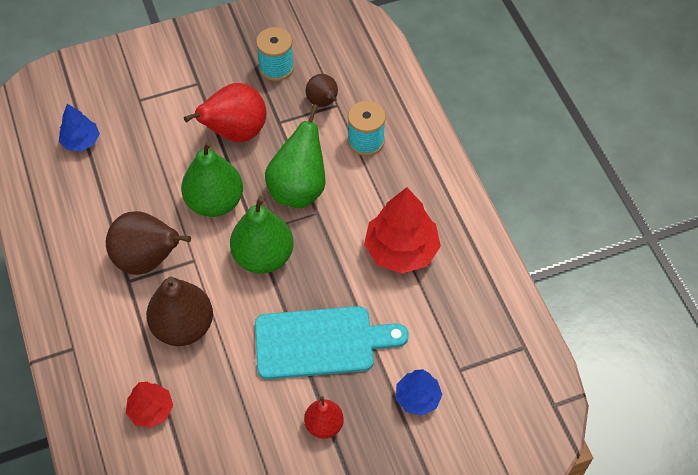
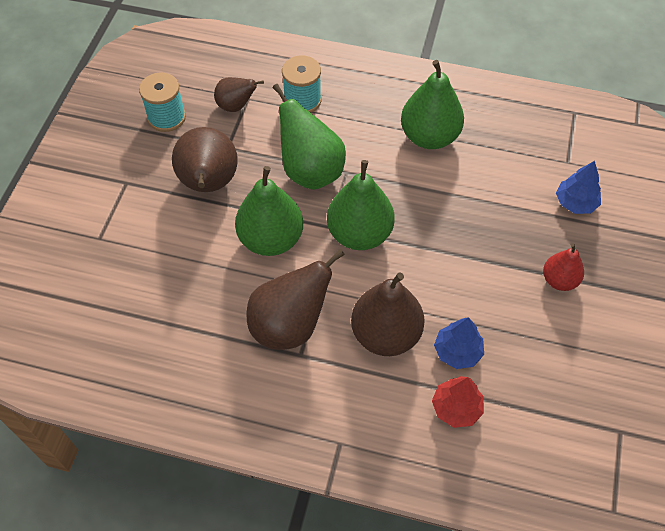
camera: 55 degrees left, 0 degrees up
blue tree [59,104,100,151] -> blue tree moved to [434,317,484,369]
red pear [184,83,267,142] -> brown pear [172,127,238,192]
turquoise cutting board [255,306,409,379] -> none
red tree [364,187,441,274] -> green pear [401,60,464,149]

